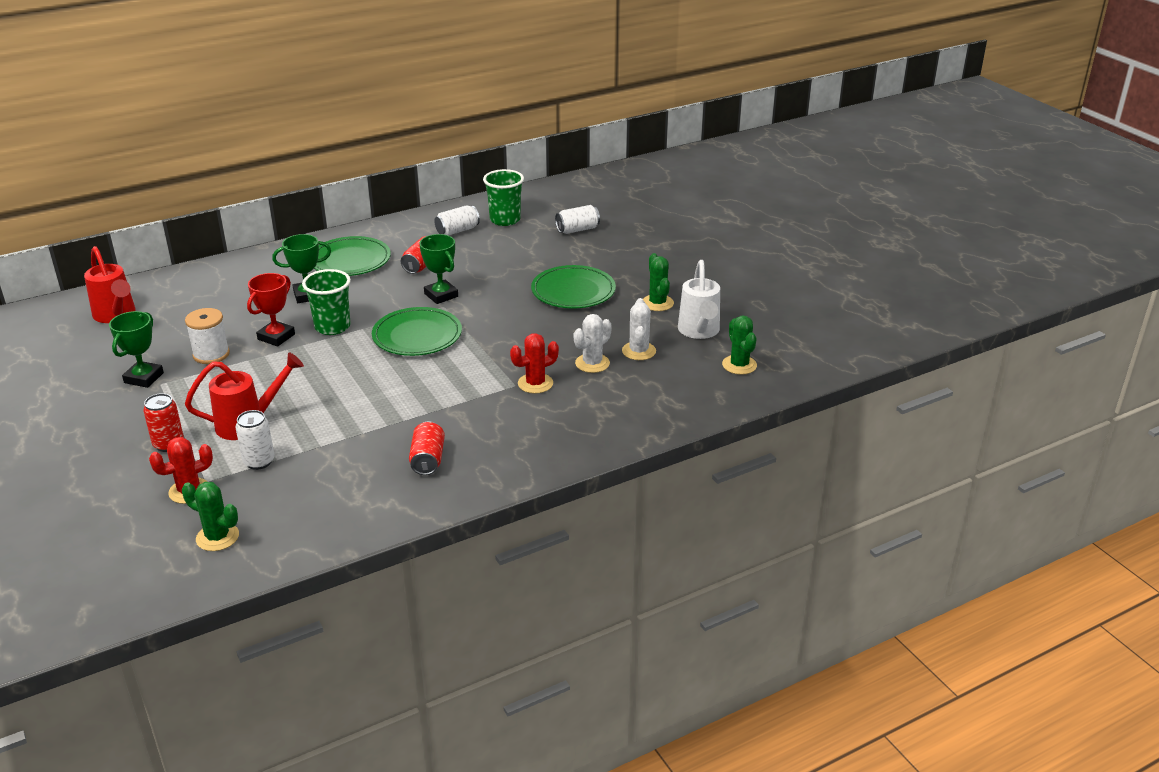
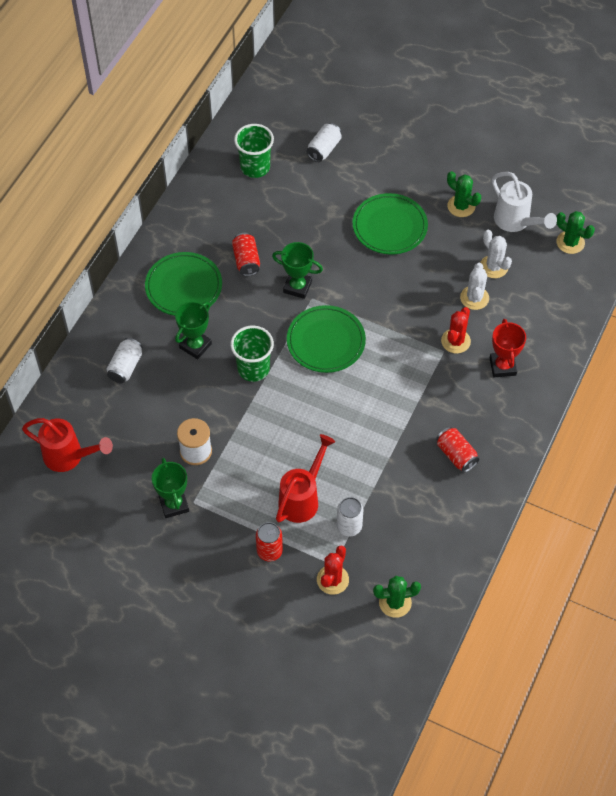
camera: 35 degrees left, 25 degrees up
red trophy [247,273,295,347] -> red trophy moved to [490,319,526,377]
white can [435,205,480,236] -> white can moved to [106,338,143,383]

